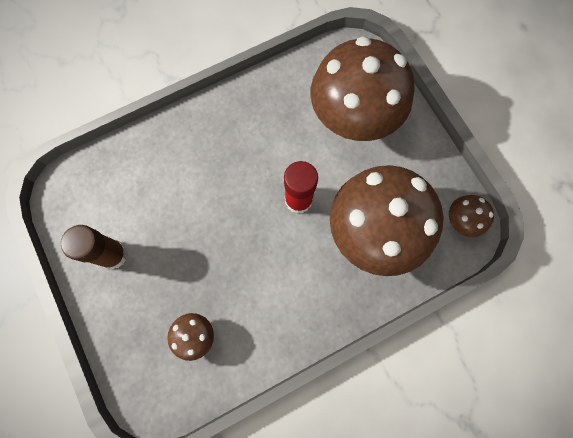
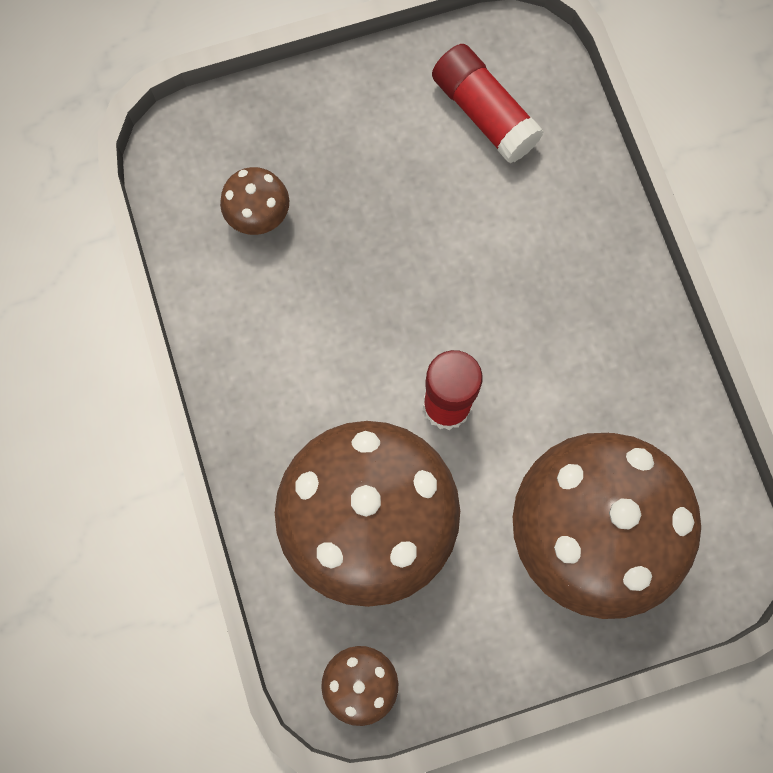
camera: 100 degrees right, 0 degrees up
brown glue stick [61,225,128,269] -> none
none -> red glue stick [432,44,544,163]

